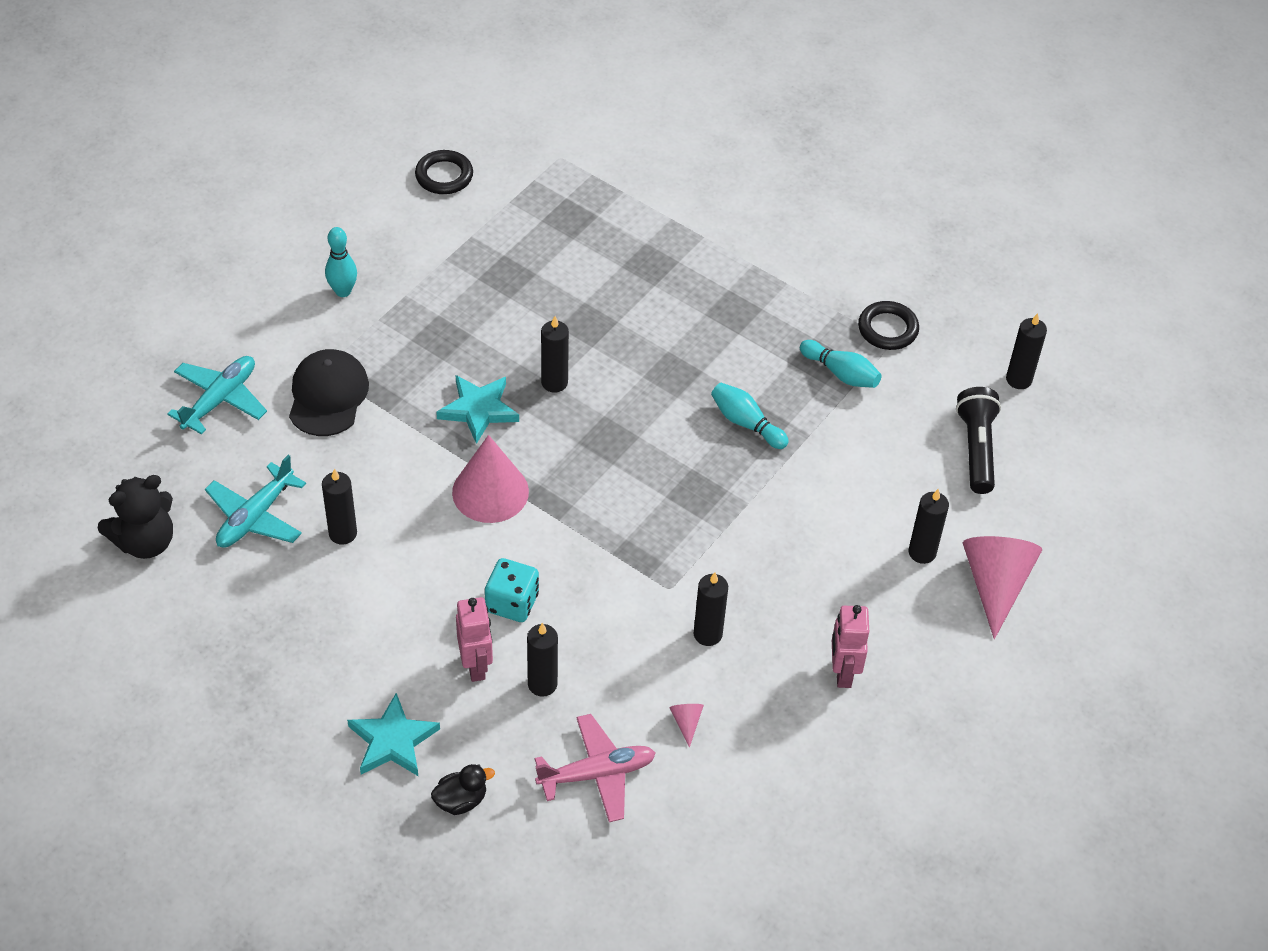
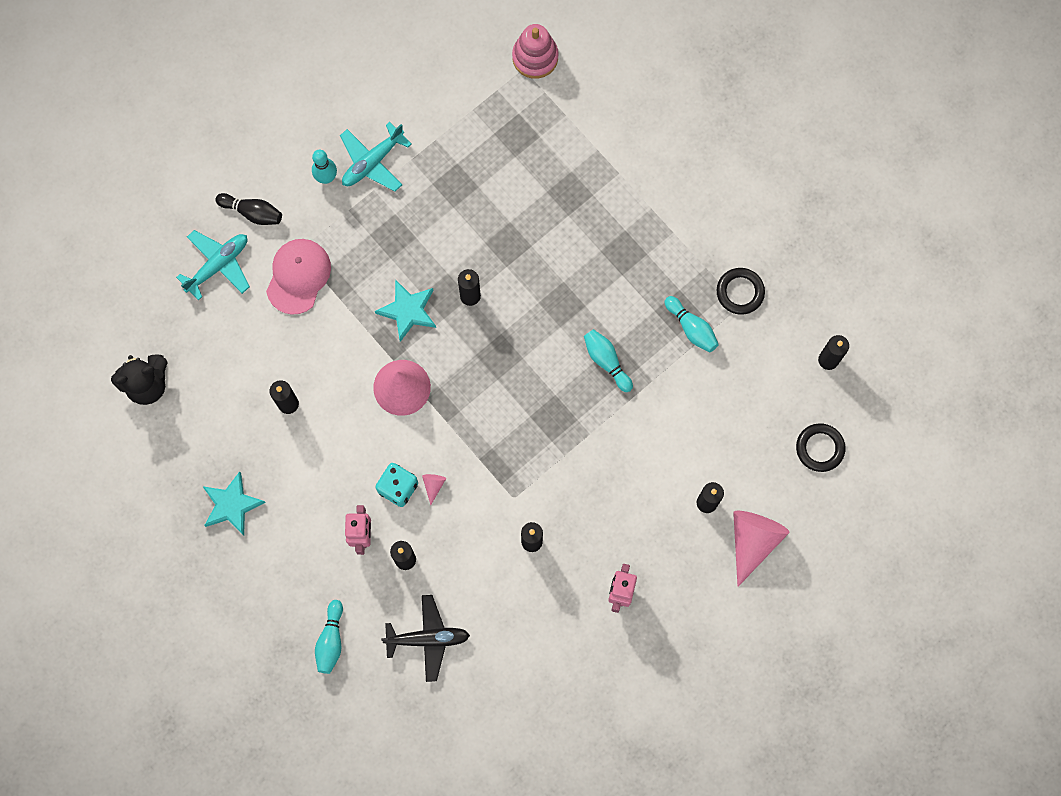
camera: 15 degrees right, 25 degrees up
turquoise plane [205,455,306,548] -> turquoise plane moved to [340,122,412,191]
black cap [289,349,369,436] -> pink cap [266,239,331,315]
turquoise star [347,693,440,776] -> turquoise star moved to [203,471,266,536]
black ring [415,150,473,194] -> black ring moved to [796,423,845,472]
black duck [431,764,495,815] -> turquoise bowling pin [315,600,343,674]
pink plane [535,714,656,822] -> black plane [381,595,470,682]
pink cone [669,704,704,748] -> pink cone moved to [422,474,446,505]
black flashlight [956,387,1001,494] -> none
none -> black bowling pin [215,193,282,225]
none -> pink stacking toy [512,24,559,79]

